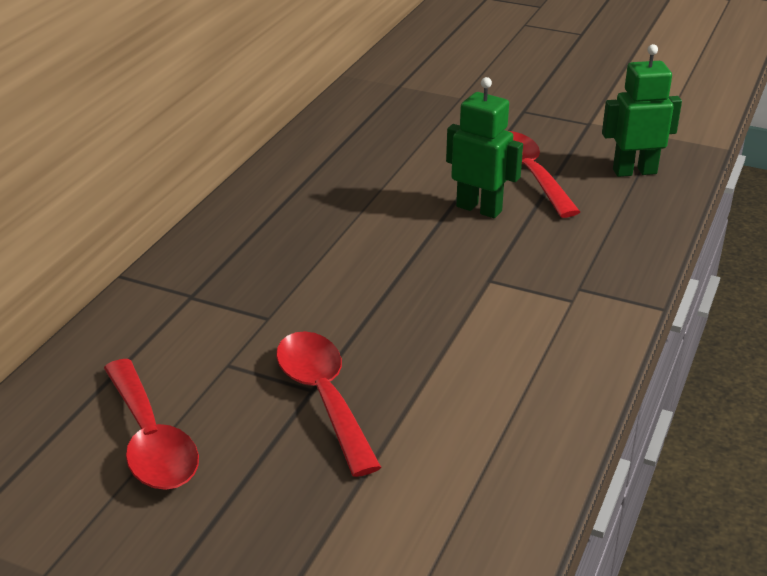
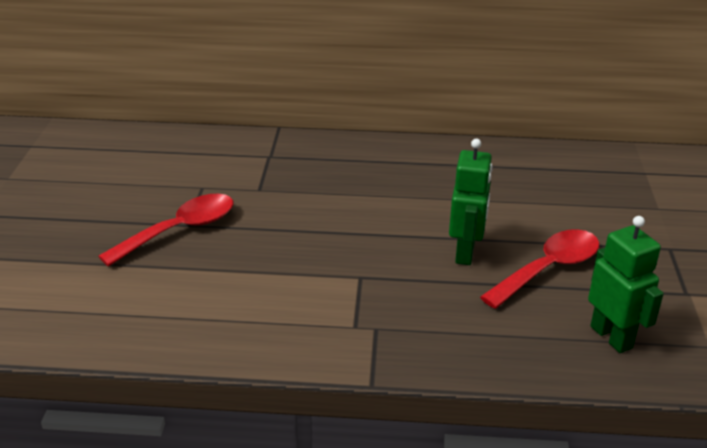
camera: 70 degrees right, 0 degrees up
red spoon [104,359,199,490] -> none

